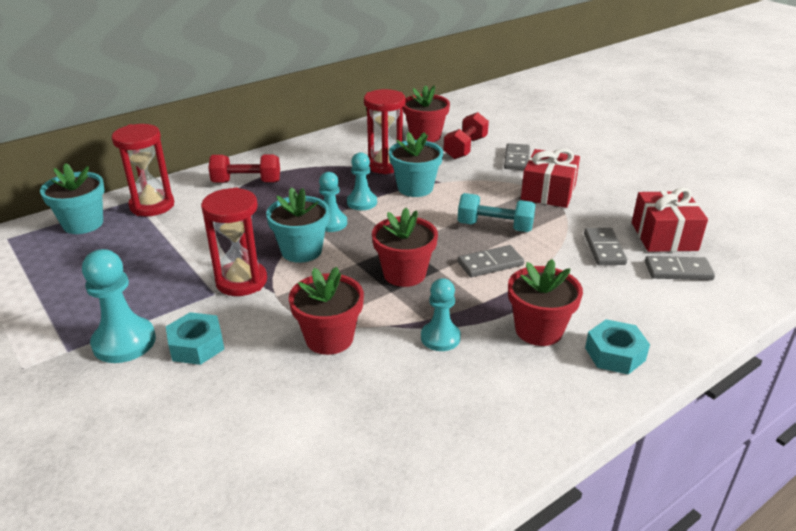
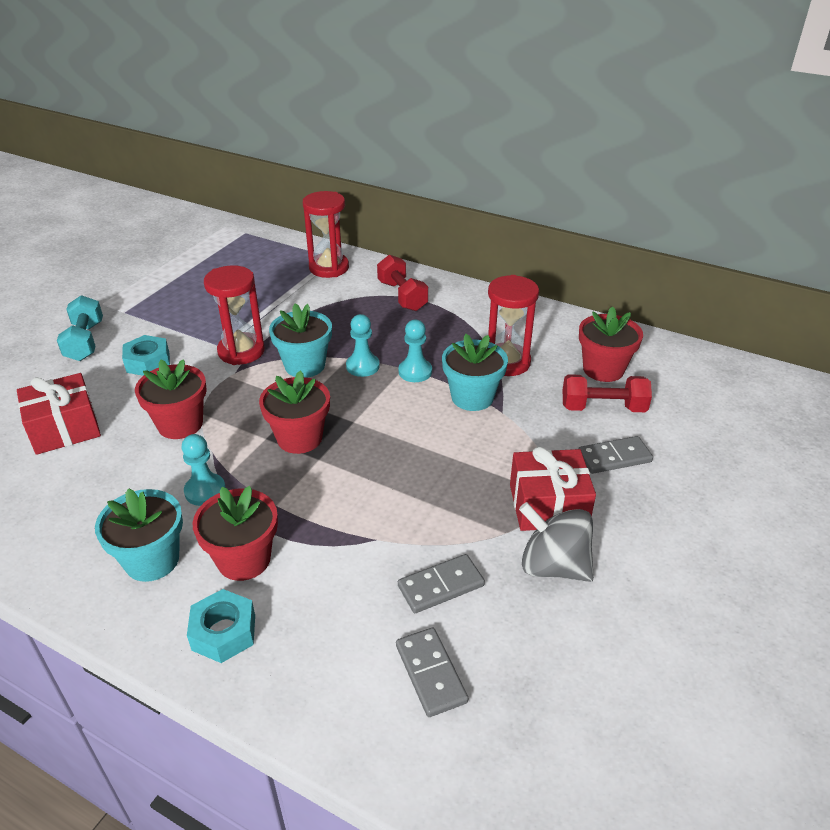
camera: 65 degrees right, 5 degrees up
turquoise flower pot [40,163,105,234] -> turquoise flower pot moved to [95,488,183,582]
turquoise pawn [82,249,156,363] -> none
turquoise dumbbell [458,193,536,232] -> turquoise dumbbell moved to [57,295,103,361]
grey domino [458,245,524,277] -> none
red gift [632,188,708,252] -> red gift moved to [17,373,101,455]
none -> grey spinning top [519,502,594,582]

